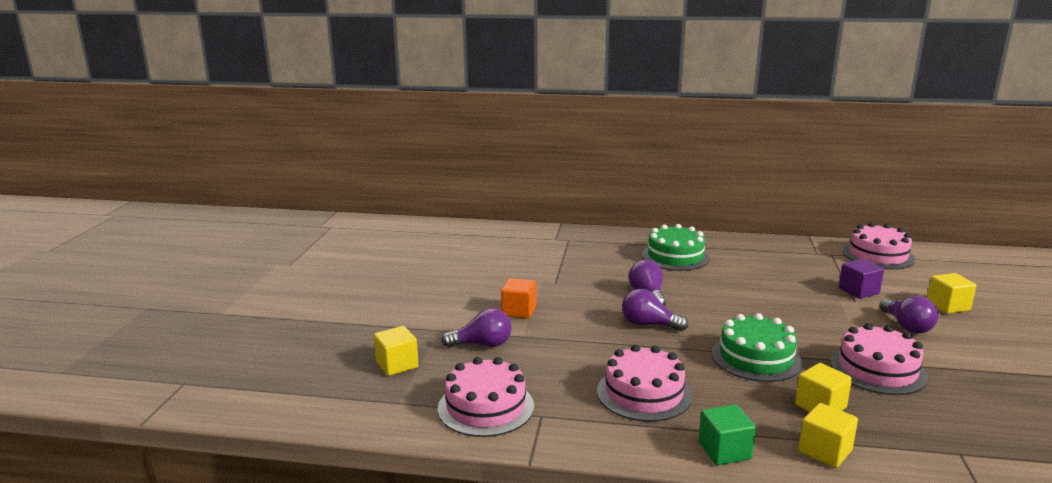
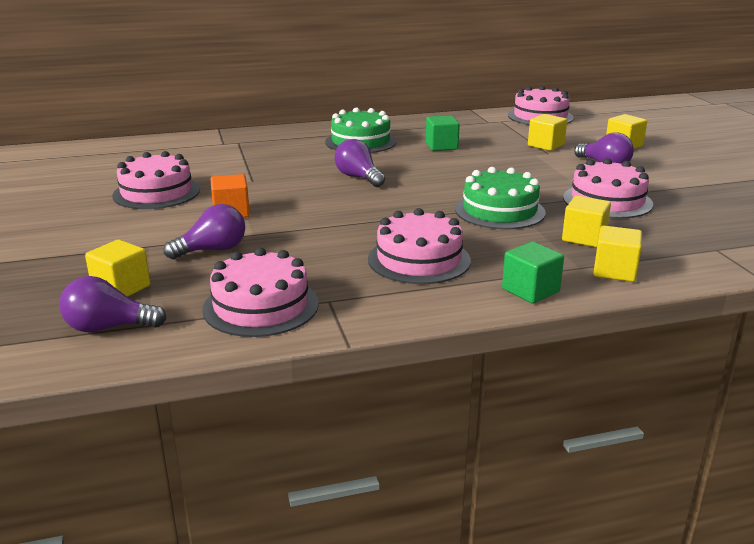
camera: 25 degrees left, 5 degrees up
purple light bulb [622,289,688,331] -> purple light bulb moved to [59,276,167,332]
purple cube [839,259,884,299] -> yellow cube [528,114,567,151]
none -> pink cake [112,151,200,209]
none -> green cube [426,115,460,151]

